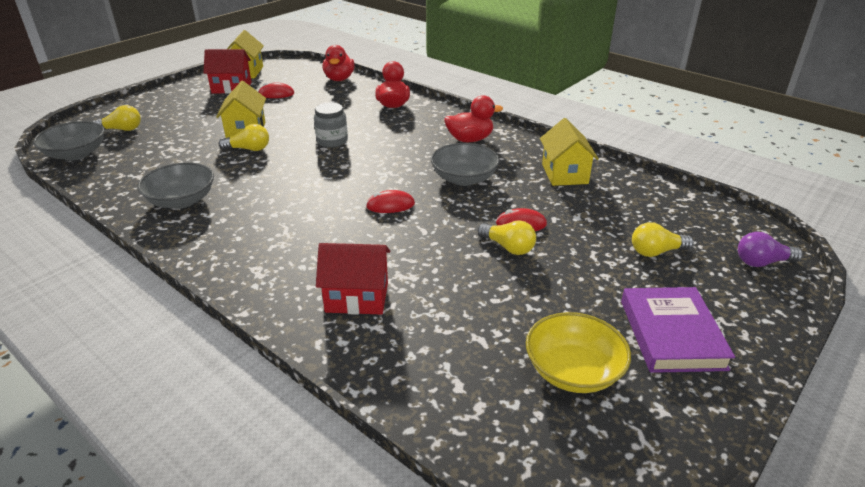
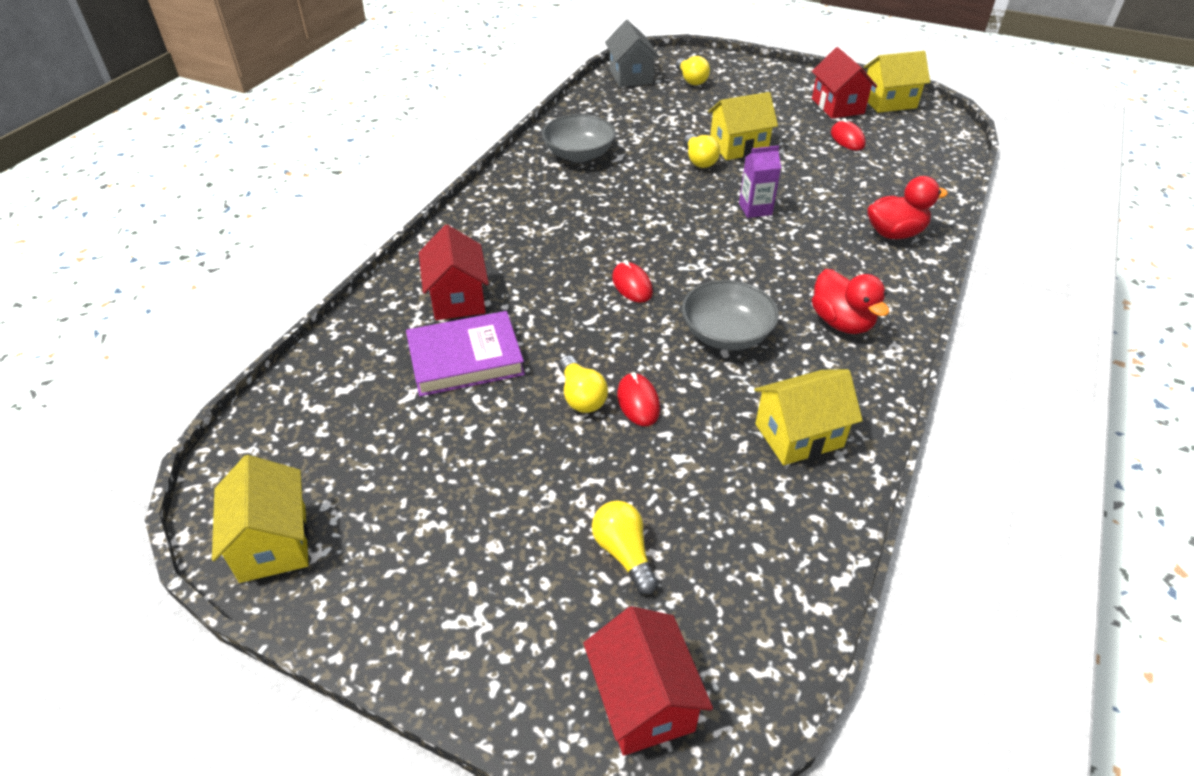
camera: 75 degrees right, 10 degrees up
grey bowl [33,121,105,161] -> grey house [605,20,660,87]
grey jar [314,102,348,148] -> purple carton [739,146,781,218]
red duck [322,45,355,81] -> none
yellow light bulb [477,220,536,255] -> yellow light bulb turned 45 degrees counterclockwise [559,355,608,413]
yellow bowl [526,312,631,393] -> none
purple book [621,287,735,373] -> purple book moved to [406,311,525,397]
purple light bulb [738,232,803,267] -> red house [583,606,713,756]
none -> yellow house [212,455,309,583]

